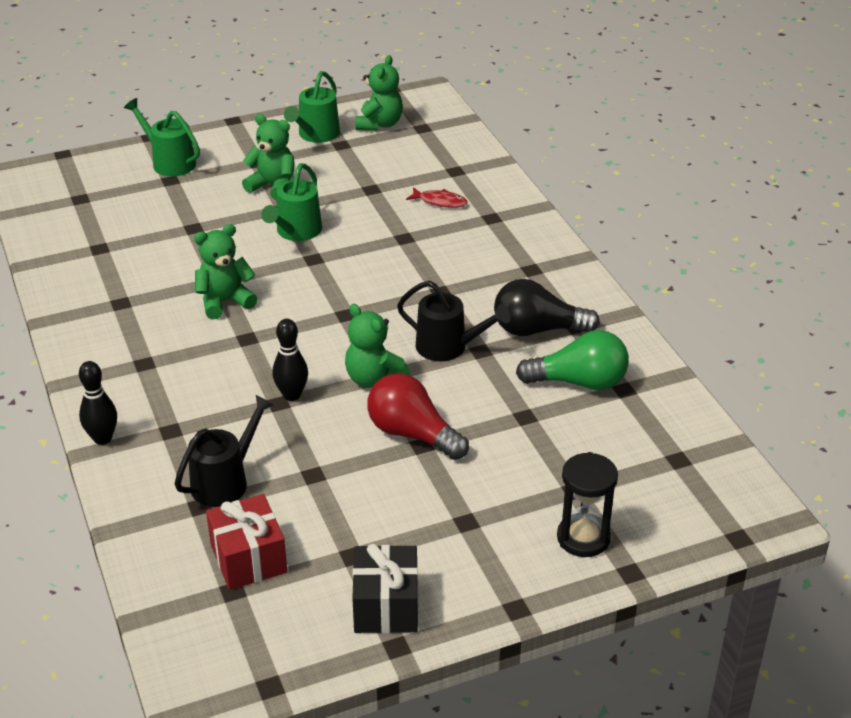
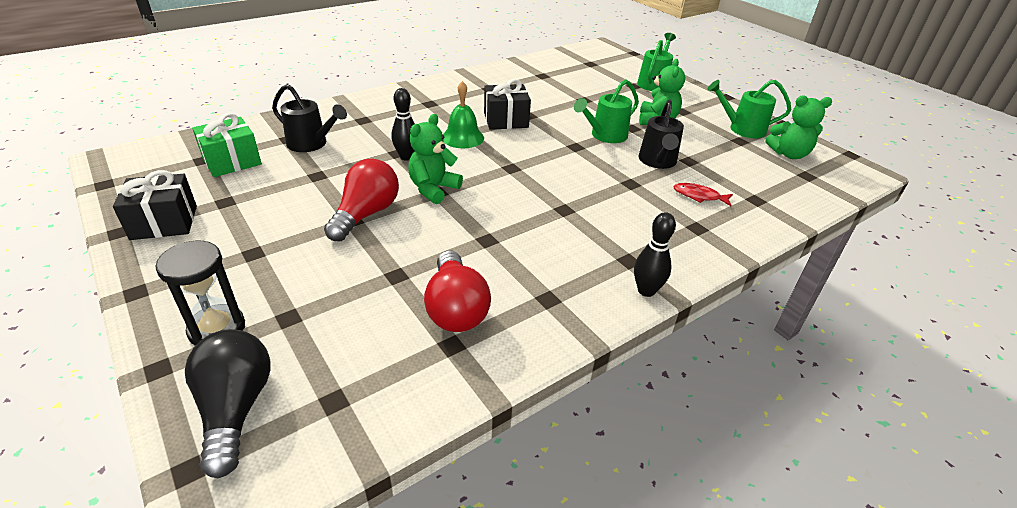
camera: 75 degrees right, 0 degrees up
black bowling pin [79,361,117,445] -> black bowling pin moved to [634,212,676,297]
green teddy bear [194,224,258,319] -> black gift [484,79,531,130]
red gift [206,494,287,590] -> green gift [192,113,262,177]
green watering can [261,163,322,241] -> green watering can turned 45 degrees counterclockwise [574,79,639,143]
black watering can [397,281,511,361] -> black watering can moved to [638,99,684,169]
red fish [406,187,467,208] -> red fish turned 105 degrees clockwise [673,183,733,206]
black light bulb [494,279,600,336] -> black light bulb moved to [185,329,270,478]
green light bulb [516,330,629,390] -> red light bulb [424,250,491,332]
none -> green bell [443,81,484,148]

